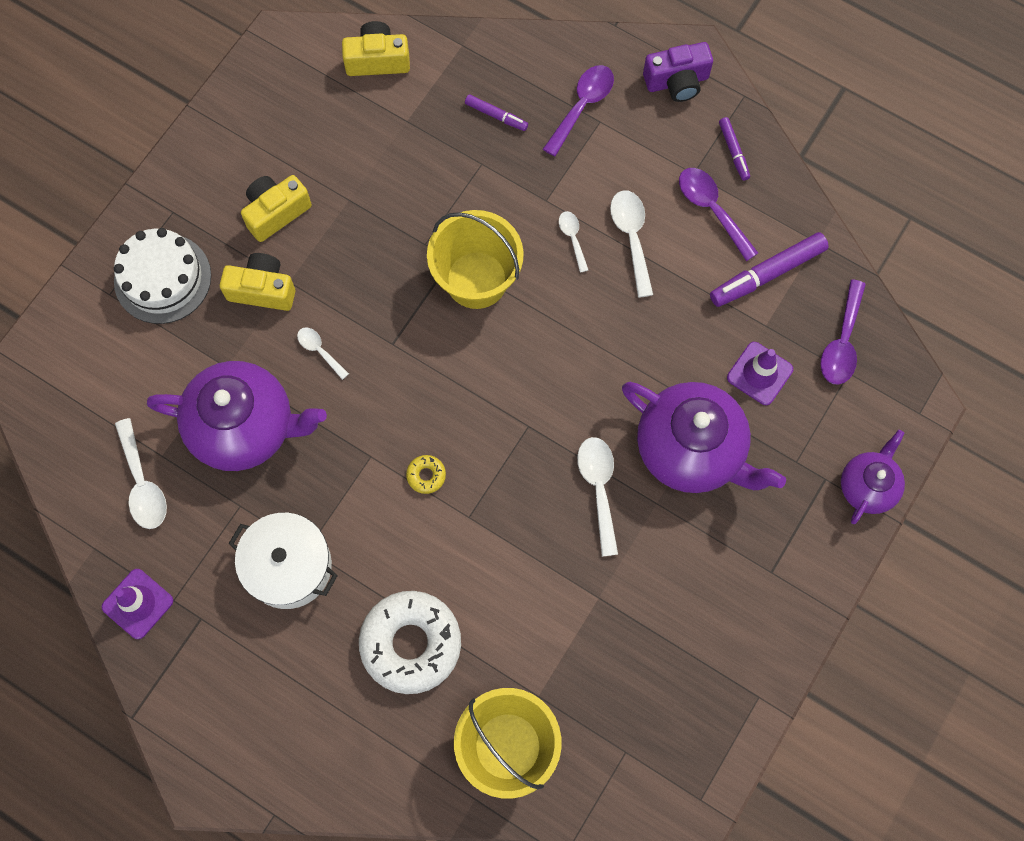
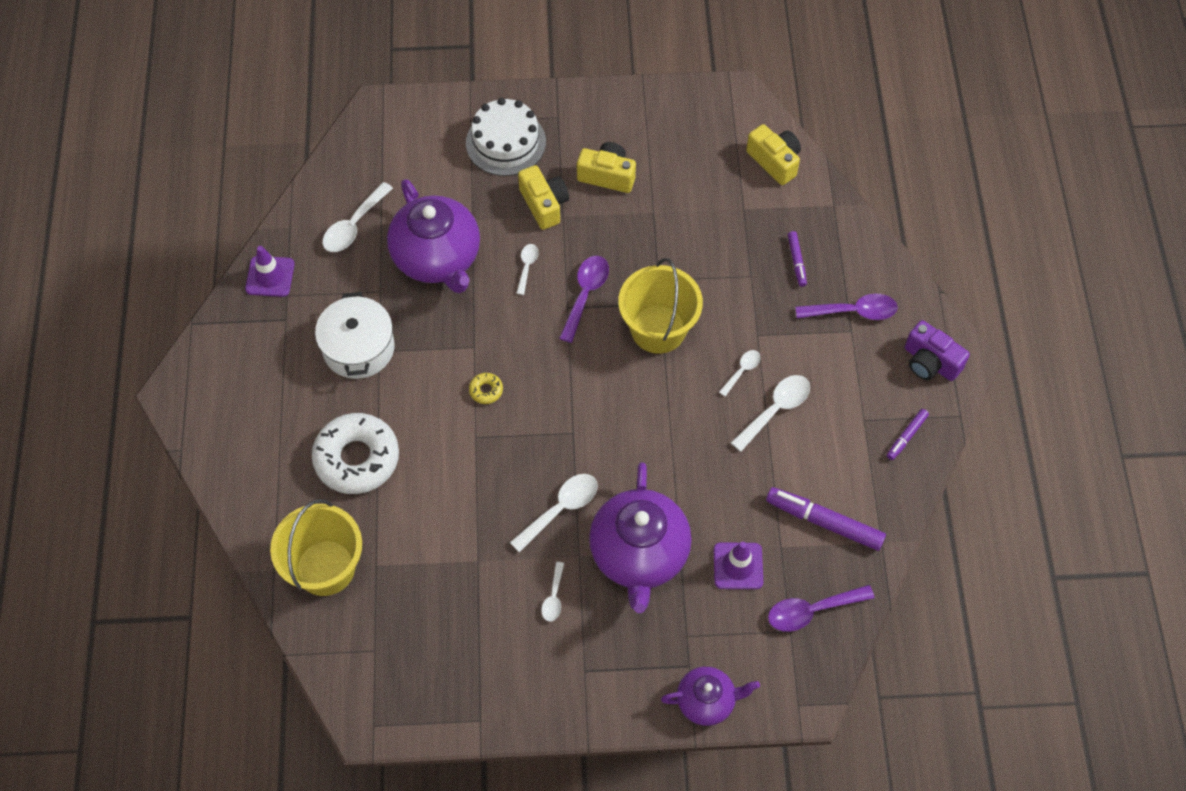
camera: 55 degrees right, 10 degrees down
purple spoon [679,168,758,261] -> purple spoon moved to [559,256,609,343]
none -> white spoon [541,562,564,622]

